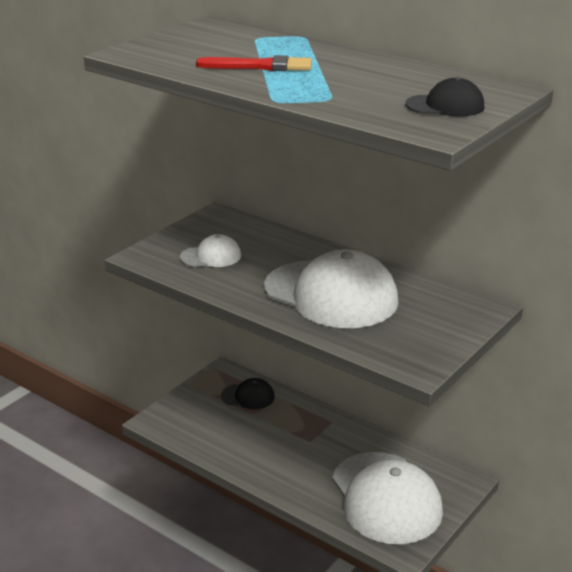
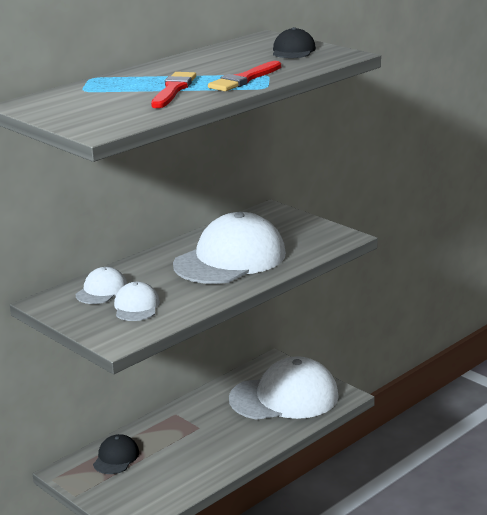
camera: 80 degrees left, 5 degrees down
none -> white cap [76,267,127,304]
none -> red brush [208,61,281,91]

